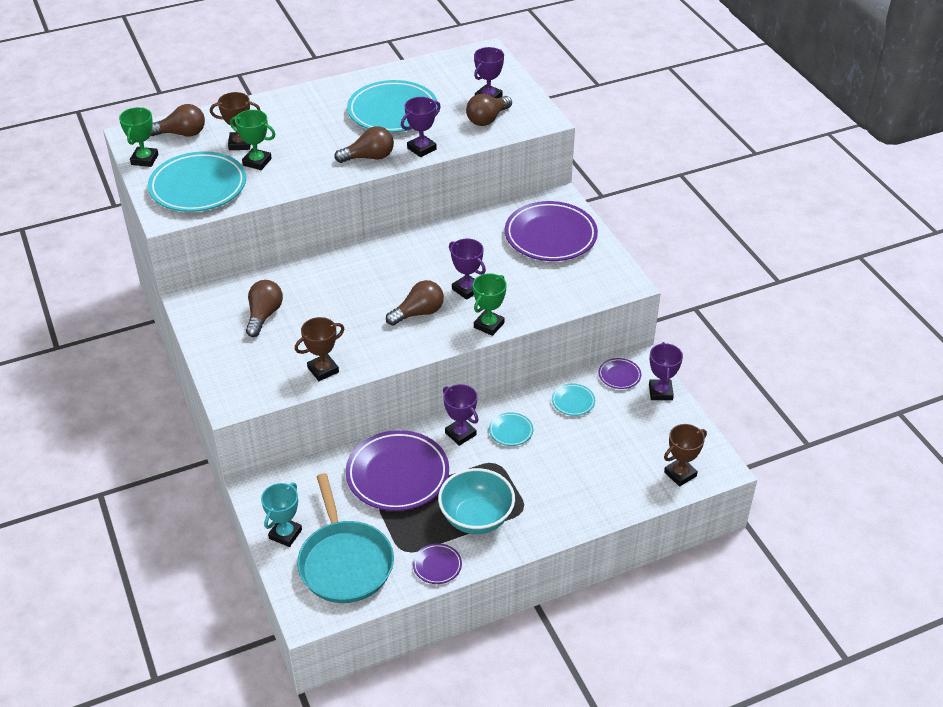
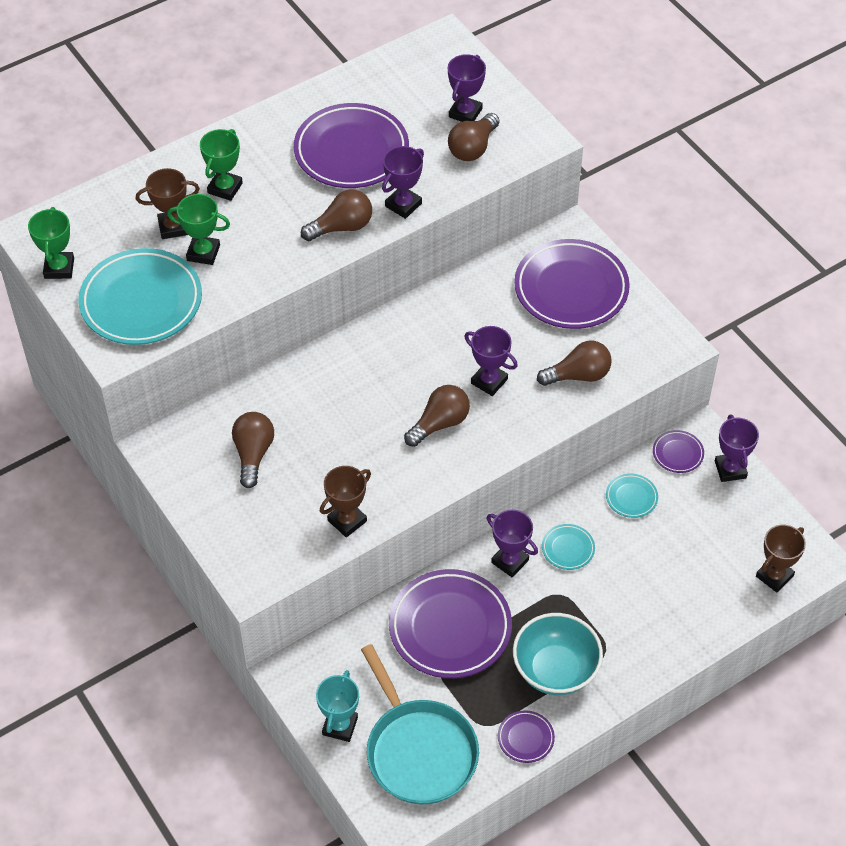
camera: 10 degrees left, 10 degrees up
brown light bulb [151,104,205,137] -> brown light bulb moved to [537,341,612,386]
turquoise plate [347,80,438,133] -> purple plate [294,103,409,188]
green trophy [473,273,507,336] -> green trophy moved to [200,129,243,201]

